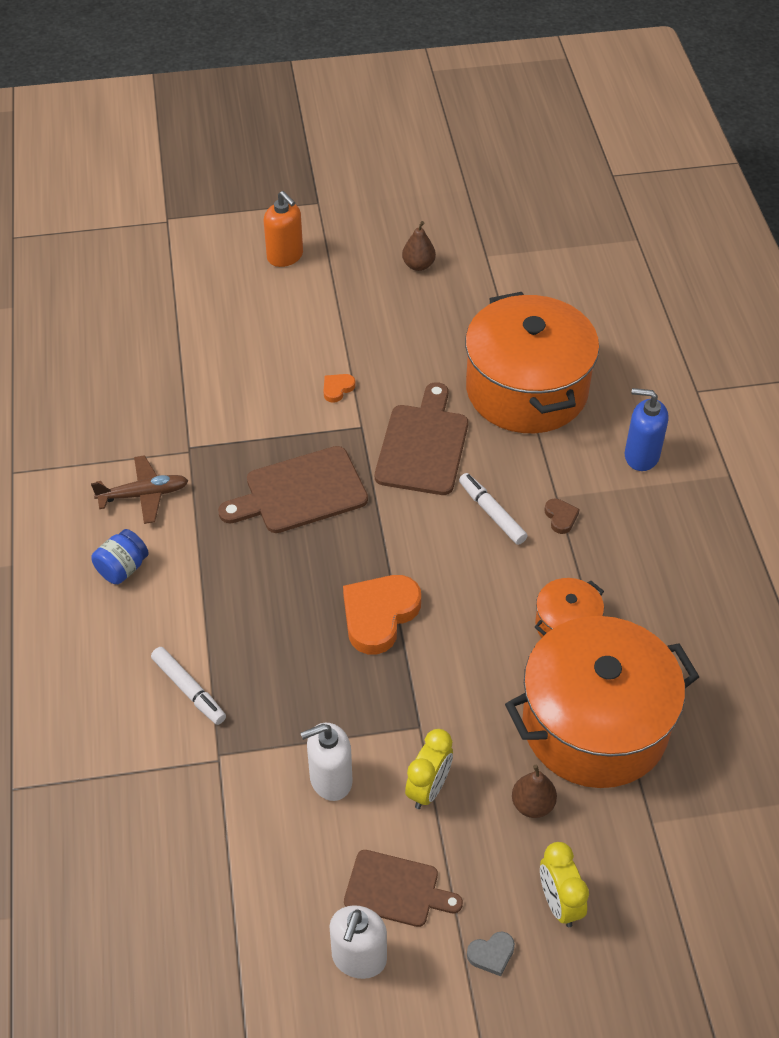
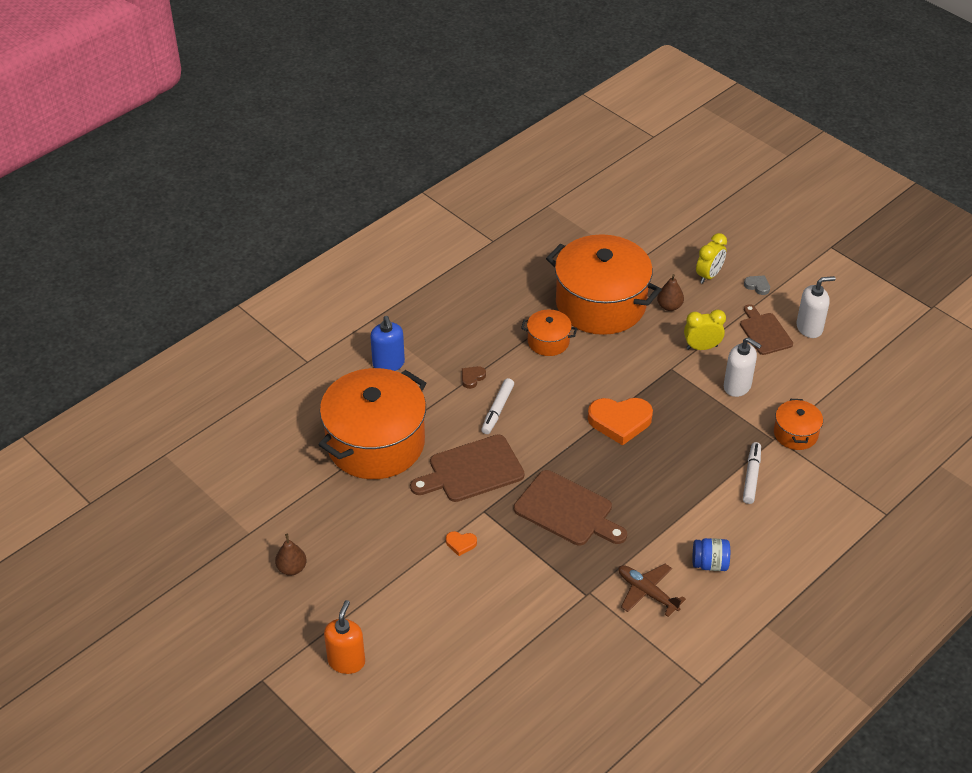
camera: 125 degrees left, 5 degrees down
none -> orange pot [774,399,823,450]

